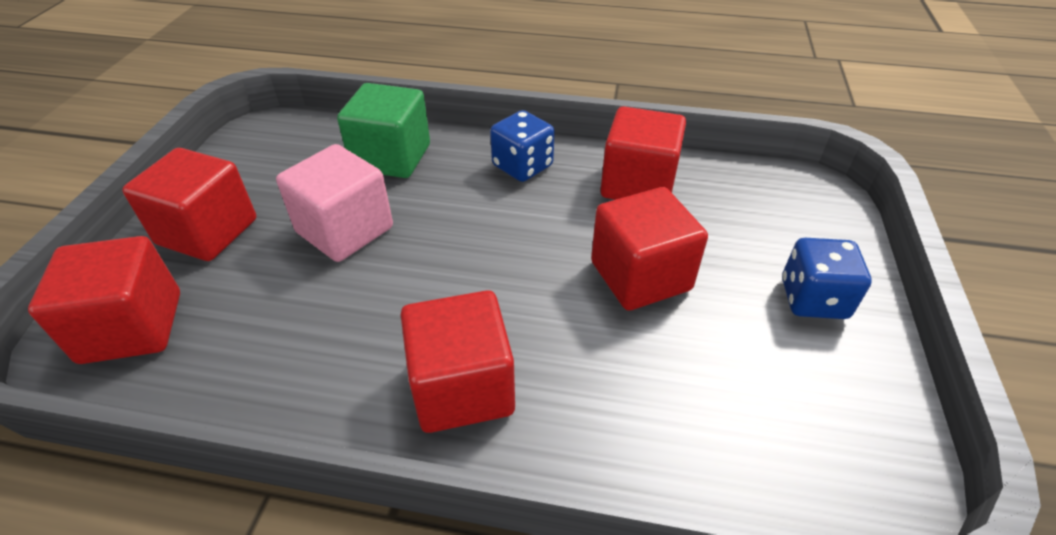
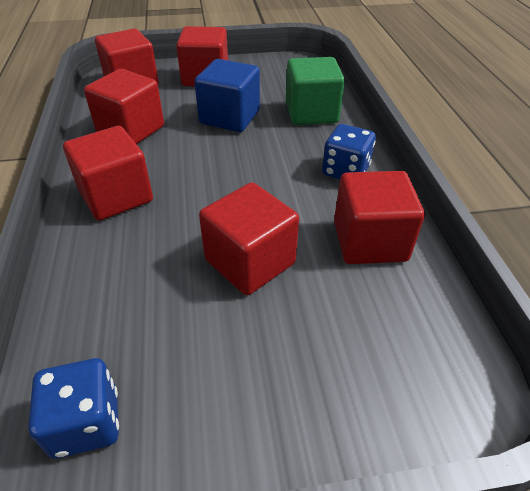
camera: 70 degrees right, 0 degrees up
pink cube [276,144,393,262] -> blue cube [194,59,260,132]
blue dice [782,238,872,319] -> blue dice moved to [28,358,119,459]
none -> red cube [84,69,164,144]

